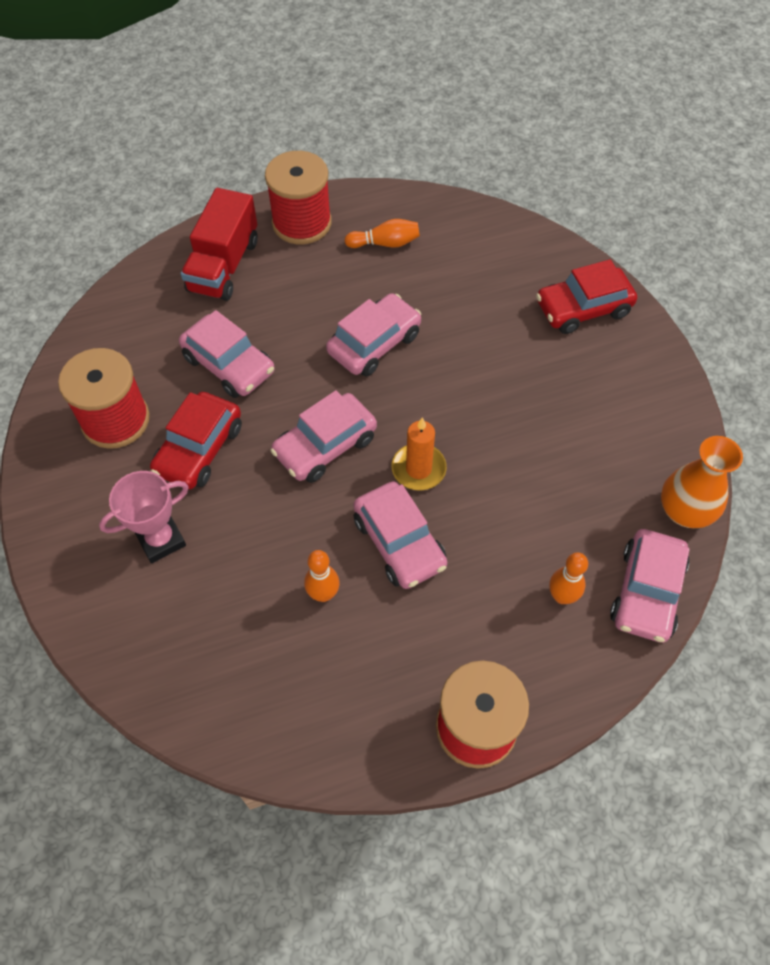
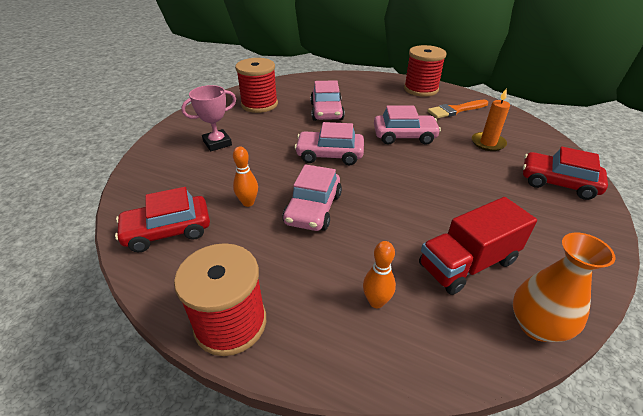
camera: 45 degrees right, 20 degrees down
pink trophy [99,471,189,563] -> pink trophy turned 45 degrees counterclockwise [181,85,236,151]
red car [150,392,242,489] -> red car moved to [115,187,210,252]
red truck [181,188,258,301] -> red truck moved to [419,197,537,295]
orange bowling pin [344,219,420,248] -> orange brush [427,100,488,118]
orange candle [392,417,447,490] -> orange candle moved to [472,88,510,151]
pink car [610,529,690,643] -> none

